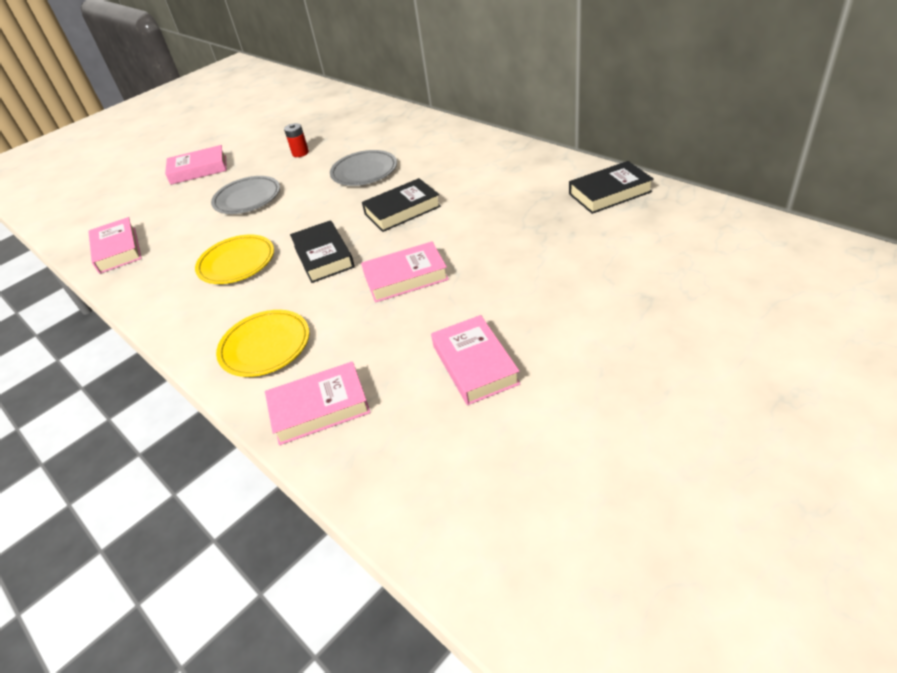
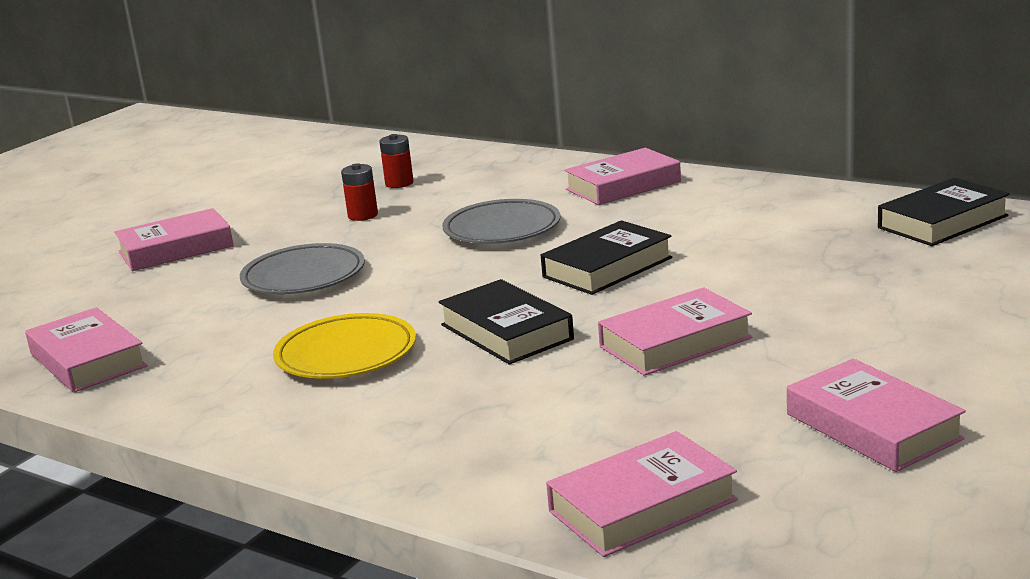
camera: 15 degrees left, 20 degrees down
yellow plate [216,310,310,377] -> none
none -> red battery [379,134,414,188]
none -> pink book [564,148,681,205]

